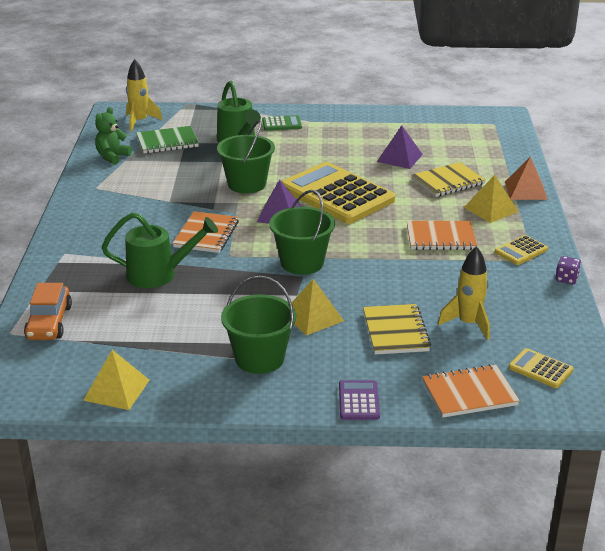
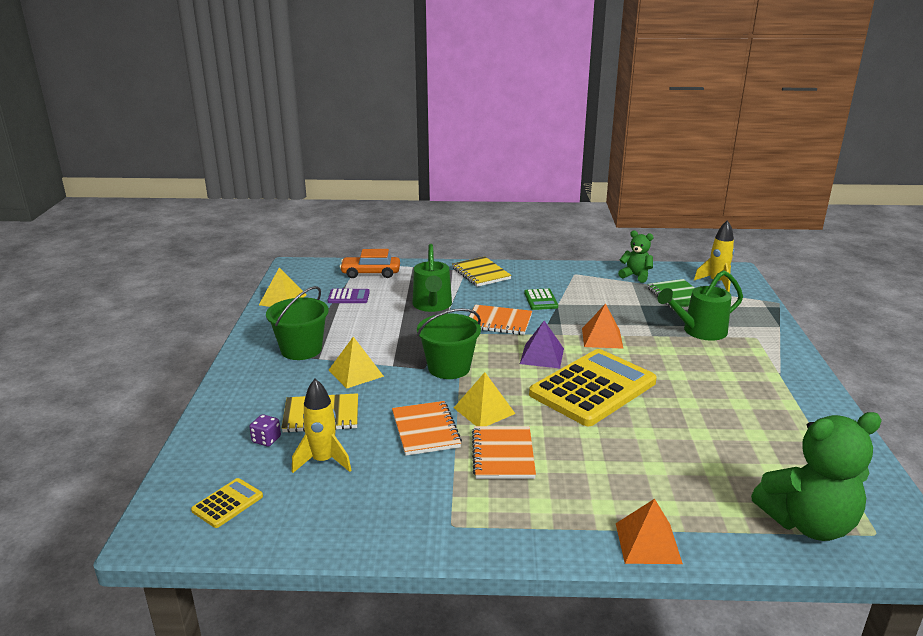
camera: 90 degrees right, 5 degrees down
green bucket [217,120,275,193] -> orange pyramid [582,303,623,349]
green calculator [262,115,302,131] -> green calculator moved to [524,288,558,310]
purple calculator [339,380,380,420] -> purple calculator moved to [328,289,370,303]
purple pyramid [377,125,423,169] -> none
yellow notebook [411,162,486,197] -> yellow notebook moved to [452,257,512,287]
orange notebook [422,364,520,418] -> orange notebook moved to [392,401,462,456]
yellow pyramid [464,175,518,223] -> yellow pyramid moved to [454,372,515,426]
yellow calculator [495,235,548,265] -> none
purple dice [555,256,581,284] -> purple dice moved to [249,414,281,447]
none -> green teddy bear [751,412,882,541]

